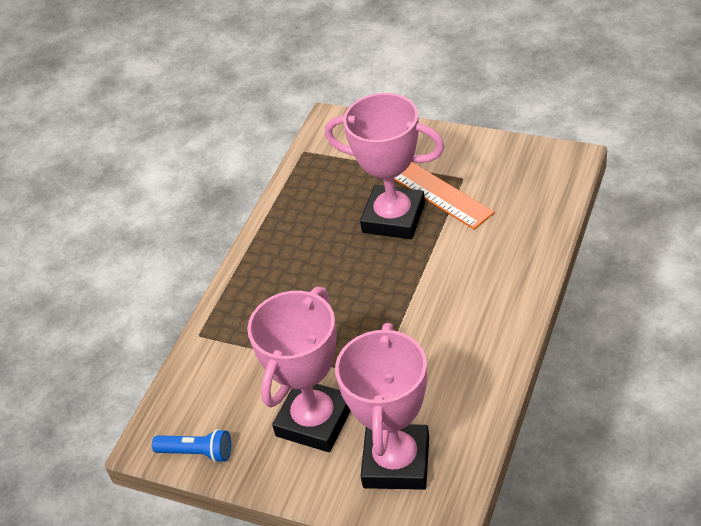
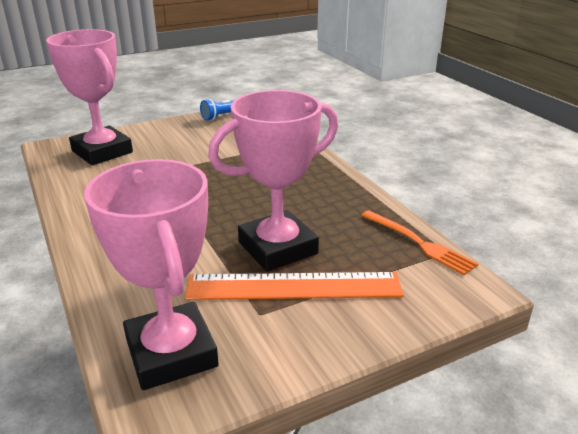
camera: 125 degrees right, 15 degrees down
pink trophy [247,287,351,452] -> pink trophy moved to [84,159,219,390]
none -> orange fork [361,210,478,275]

